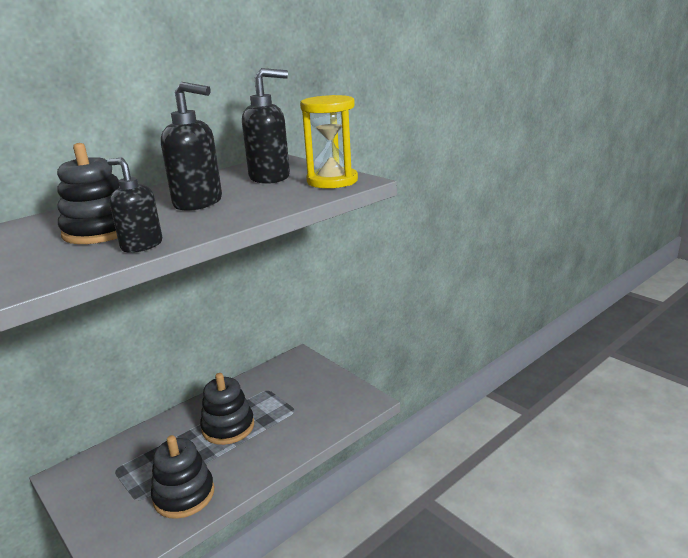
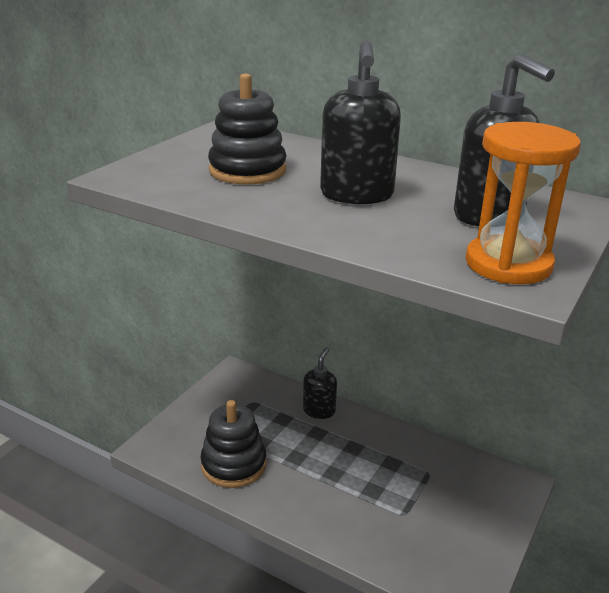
camera: 70 degrees right, 5 degrees up
black soap dispenser [107,158,162,253] -> black soap dispenser moved to [303,348,337,419]
black stacking toy [200,373,254,445] -> none
yellow hourglass [300,95,358,189] -> orange hourglass [466,122,581,284]

